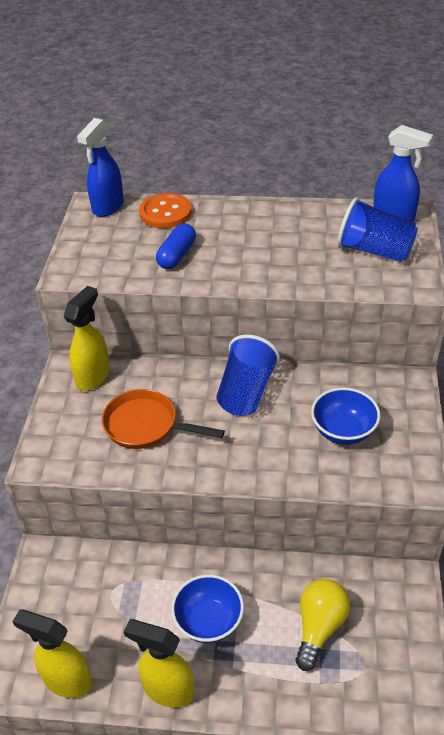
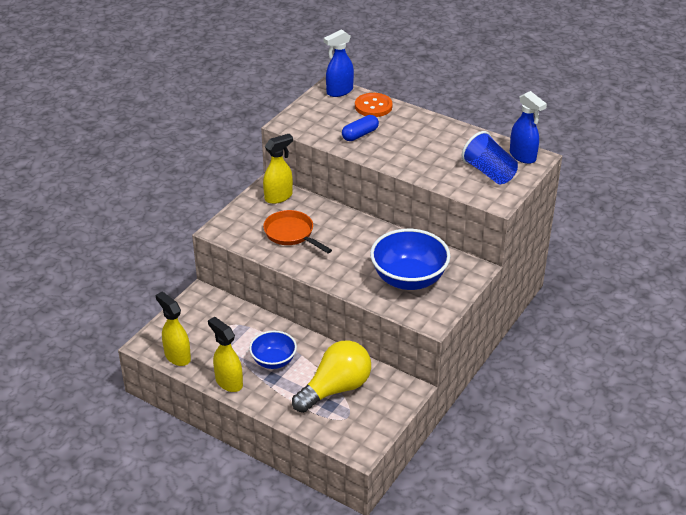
camera: 25 degrees right, 5 degrees down
blue cup [216,334,280,416] -> none
yellow light bulb [296,579,350,671] -> yellow light bulb [292,340,371,413], size x1.52
blue bowl [311,387,381,445] -> blue bowl [370,229,450,290], size x1.68

